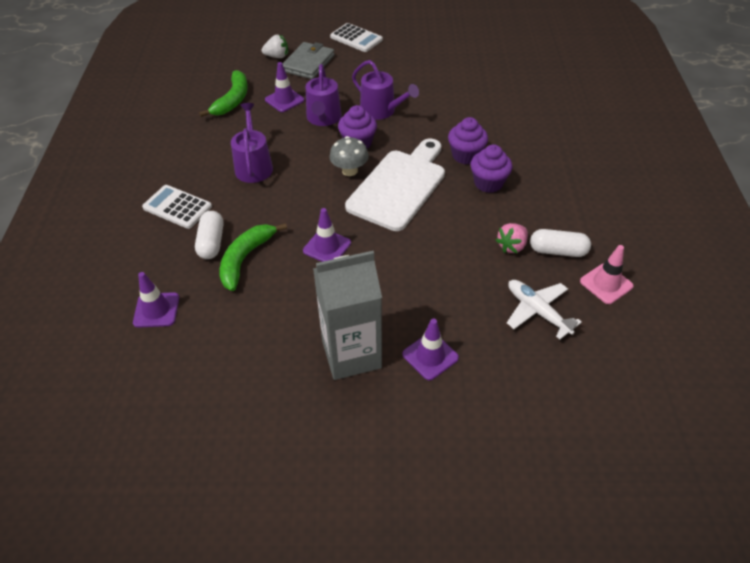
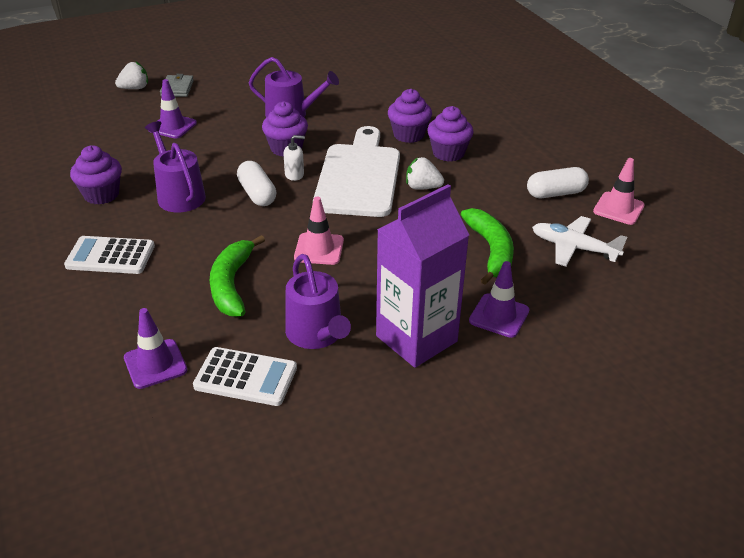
camera: 25 degrees left, 10 degrees down
white capsule [195,211,224,259] -> white capsule moved to [237,161,276,206]
green banana [199,70,248,117] -> green banana moved to [461,208,514,285]
grey wallet [282,42,334,79] -> grey wallet [160,74,194,97], size x0.63
purple traffic cone [303,208,351,262] -> pink traffic cone [294,197,344,265]
purple watering can [306,64,342,126] -> purple watering can moved to [285,254,351,349]
grey carton [313,251,382,380] -> purple carton [376,184,469,368]
grey mushroom [329,136,369,176] -> white soap dispenser [283,135,305,181]
white calculator [330,23,383,52] -> white calculator moved to [193,347,297,406]
pink strawberry [496,223,528,254] -> none
none -> purple cupcake [70,146,122,205]
none -> white strawberry [406,157,444,190]

